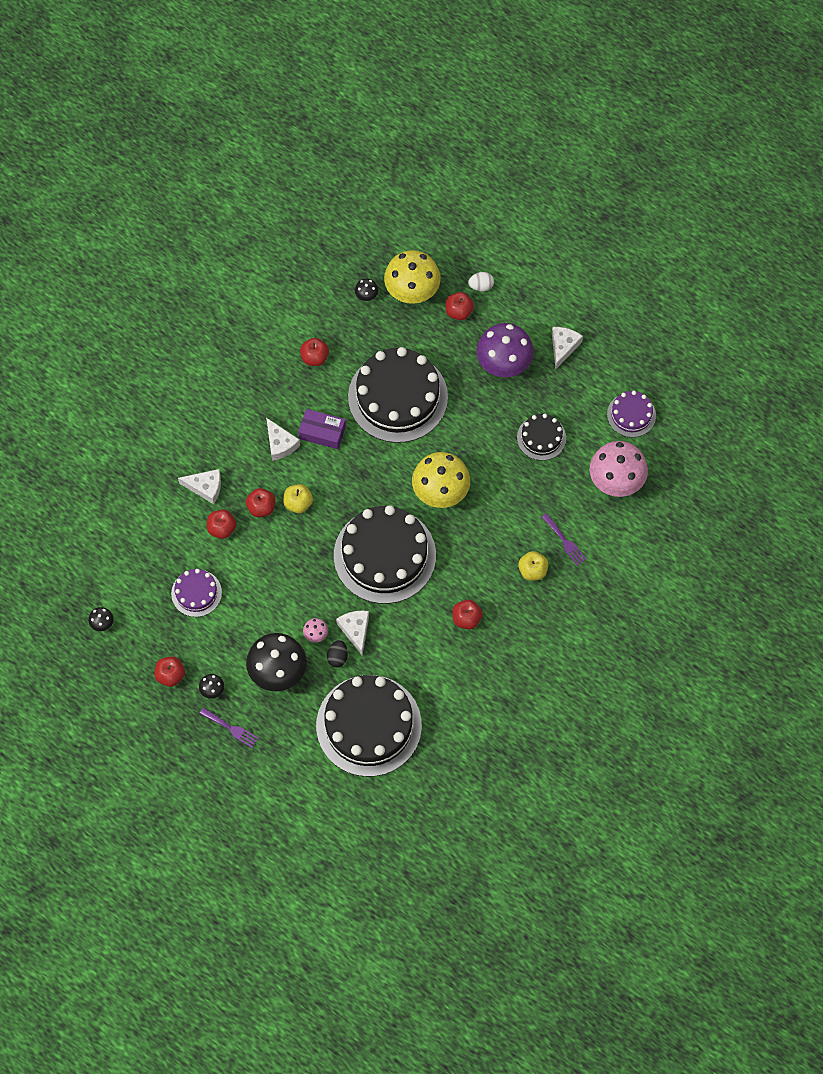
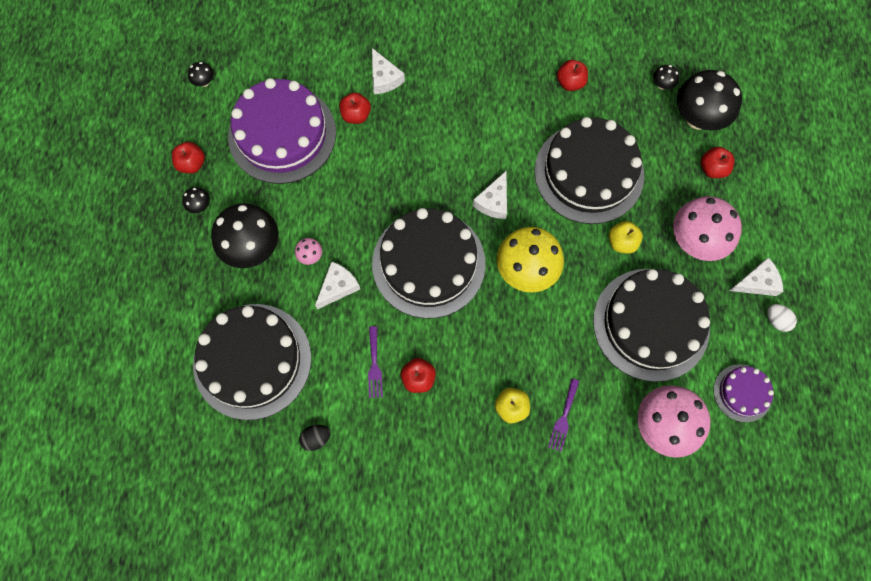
camera: 55 degrees right, 5 degrees up
purple cake [171,569,222,617] -> purple cake [228,78,336,184], size x2.04
purple fork [199,707,259,748] -> purple fork moved to [368,326,383,398]
red apple [246,488,275,517] -> none
white cheese [266,418,300,461] -> white cheese moved to [473,171,507,219]
yellow apple [283,484,313,513] -> yellow apple moved to [609,221,643,254]
purple box [298,409,346,449] -> none
black egg [327,640,348,668] -> black egg moved to [299,425,331,451]
yellow mushroom [384,250,441,304] -> black mushroom [677,70,742,131]
white egg [468,272,494,292] -> white egg moved to [767,304,797,332]
purple mushroom [477,323,534,377] -> pink mushroom [673,196,742,261]
black cake [517,414,566,460] -> black cake [593,269,710,382], size x2.04

